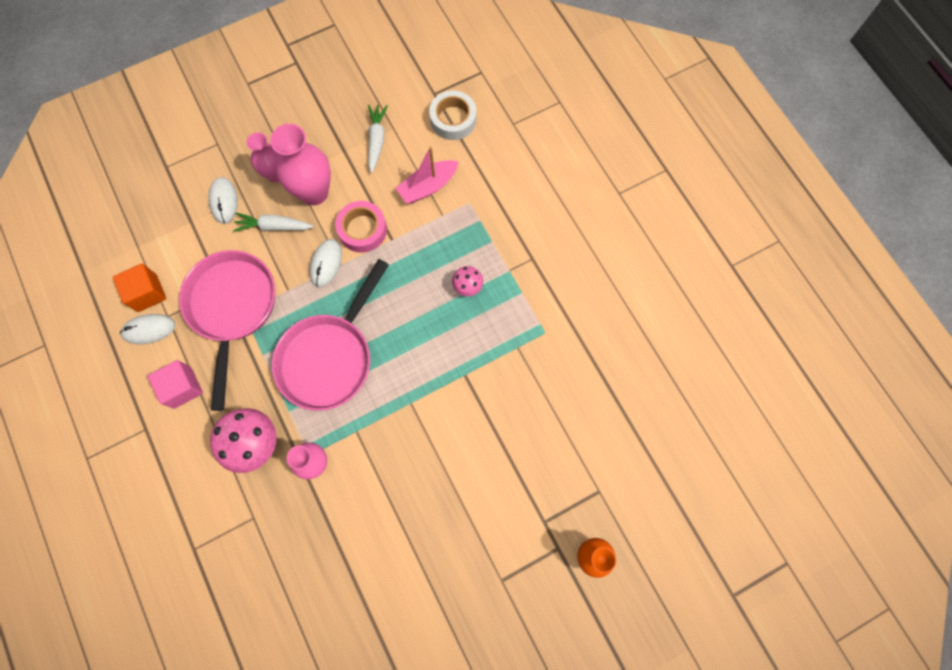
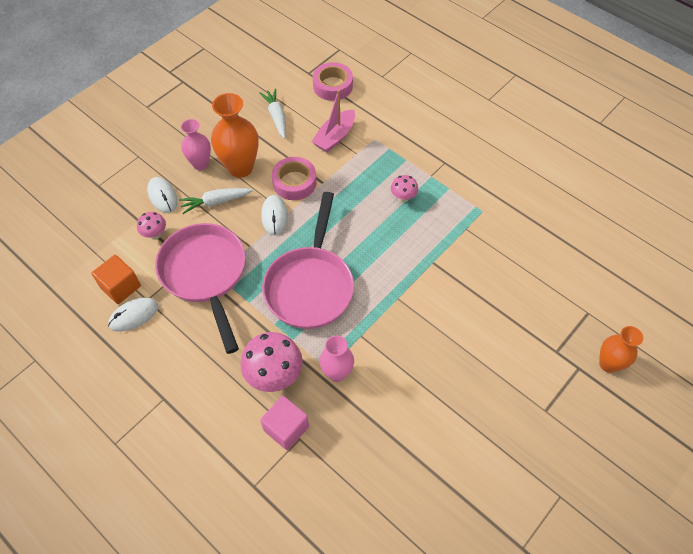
camera: 20 degrees left, 15 degrees down
pink cube [148,360,203,409] -> pink cube moved to [260,396,309,450]
pink vase [270,124,331,205] -> orange vase [211,93,259,178]
white tape [429,90,476,140] -> pink tape [313,62,353,101]
none -> pink mushroom [137,212,166,240]

